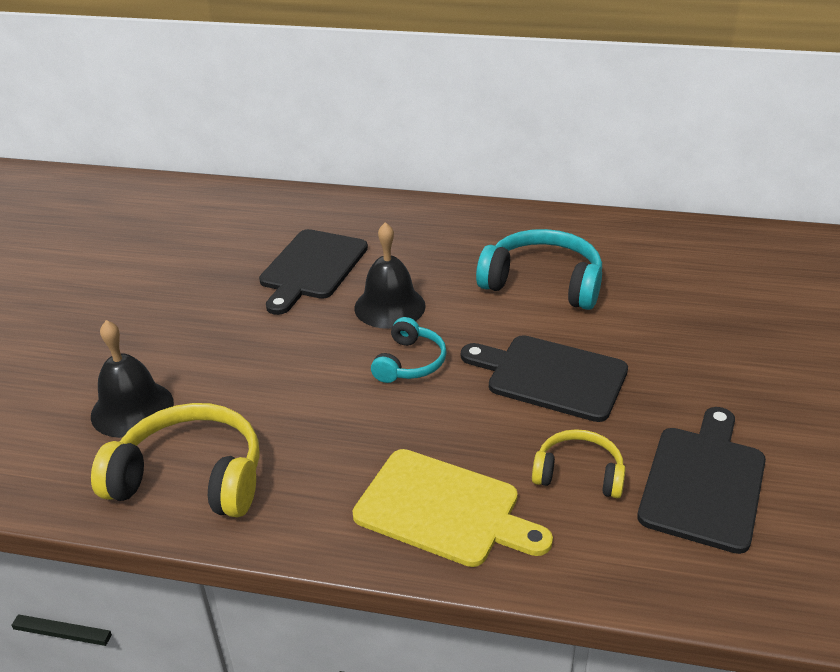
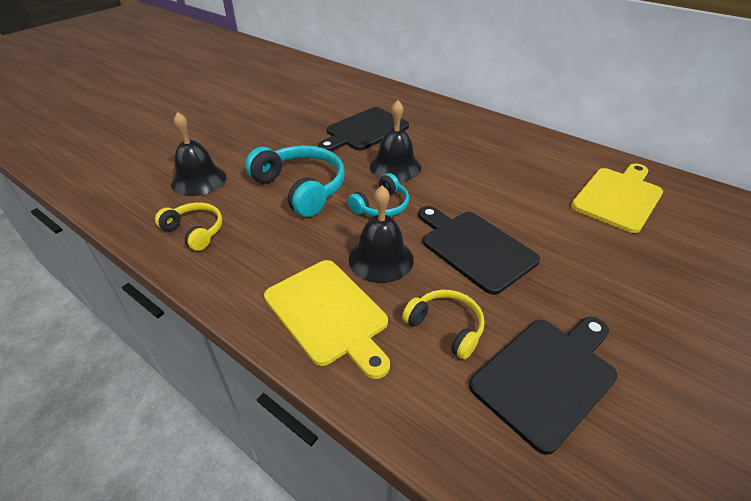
camera: 25 degrees right, 5 degrees up
yellow headphones [91,403,260,518] -> yellow headphones [155,203,222,251], size x0.58
turquoise headphones [476,229,602,310] -> turquoise headphones moved to [245,145,345,217]
none -> black bell [349,186,414,283]
none -> yellow cutting board [571,163,663,233]

